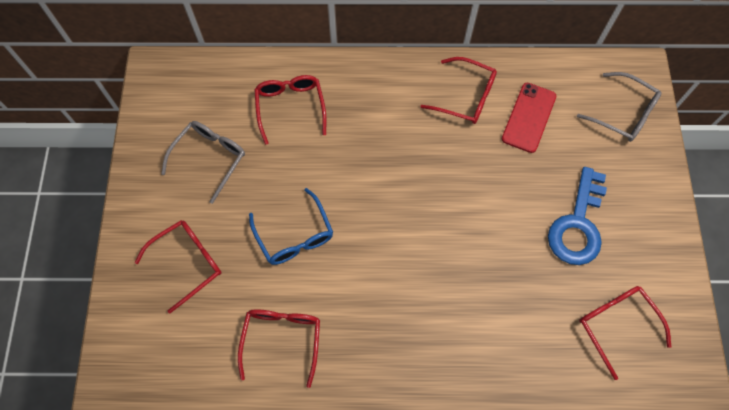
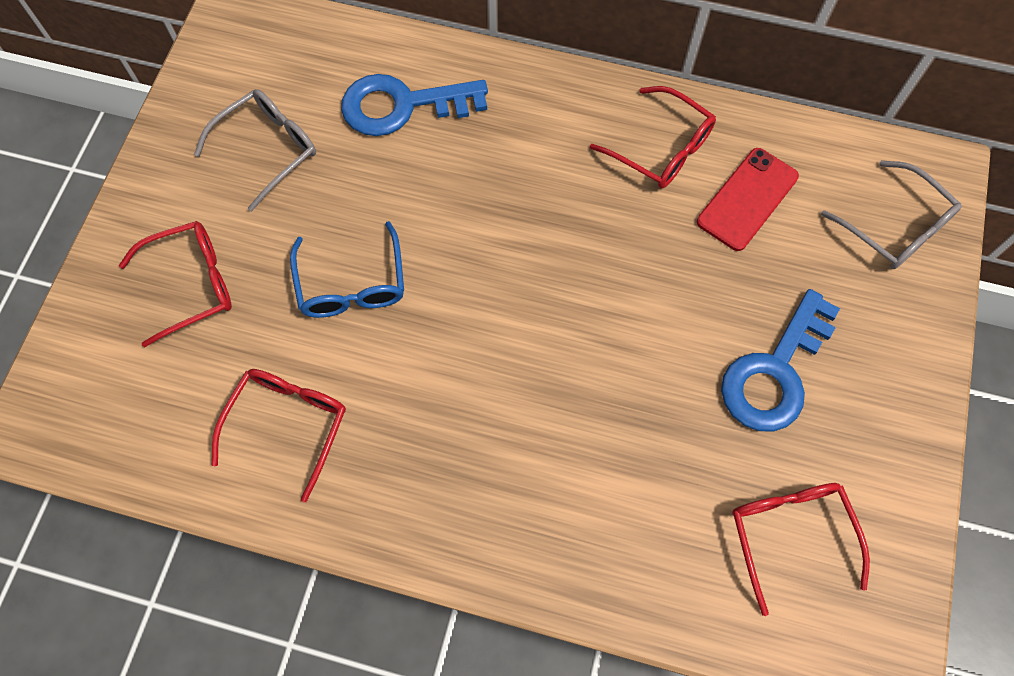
camera: 15 degrees right, 0 degrees up
red glasses [254,75,326,145] -> blue key [341,74,488,136]

